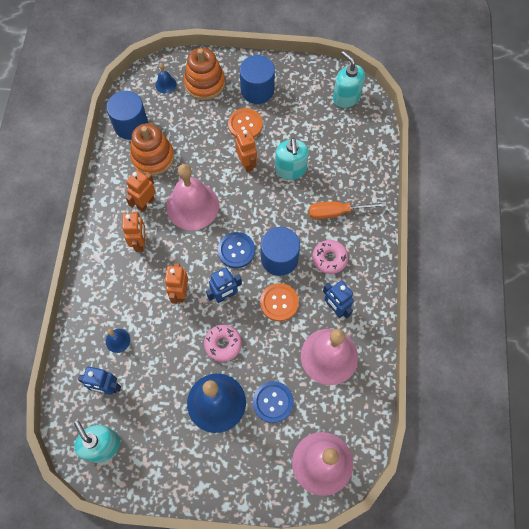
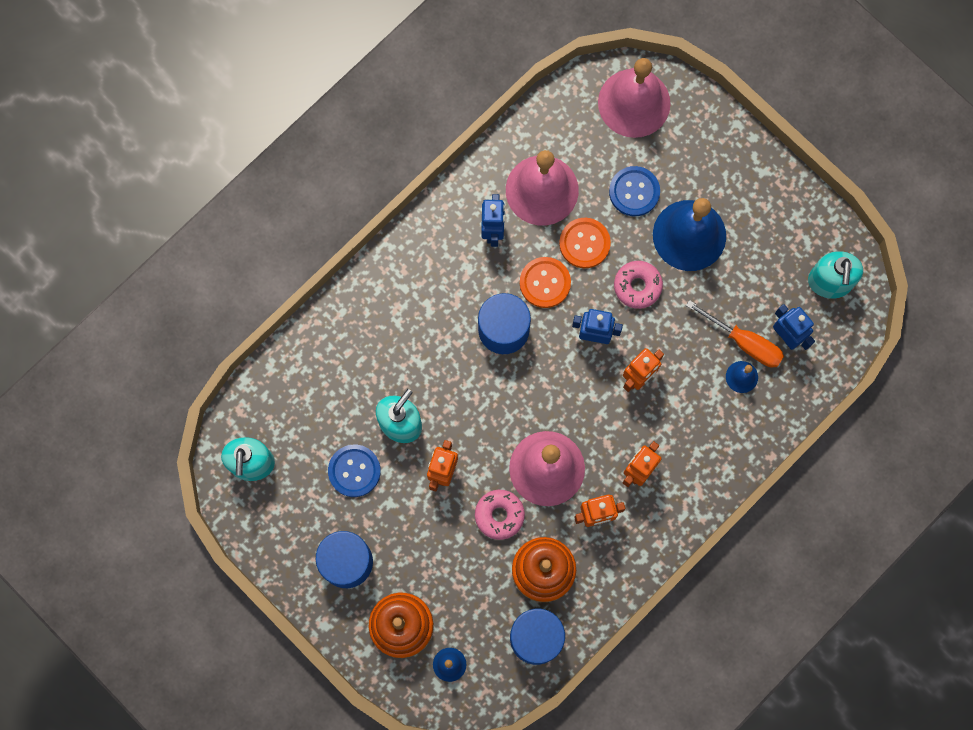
camera: 140 degrees left, 10 degrees up
blue button [218,232,255,268] -> blue button moved to [328,445,381,497]
orange button [228,108,263,138] -> orange button moved to [559,218,611,268]
orange screwdriver [309,202,387,219] -> orange screwdriver moved to [686,300,784,368]
pink donut [312,240,348,274] -> pink donut moved to [475,490,525,540]

